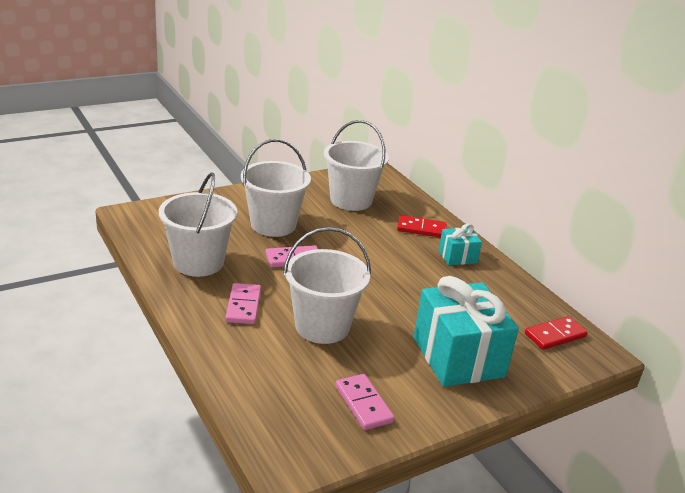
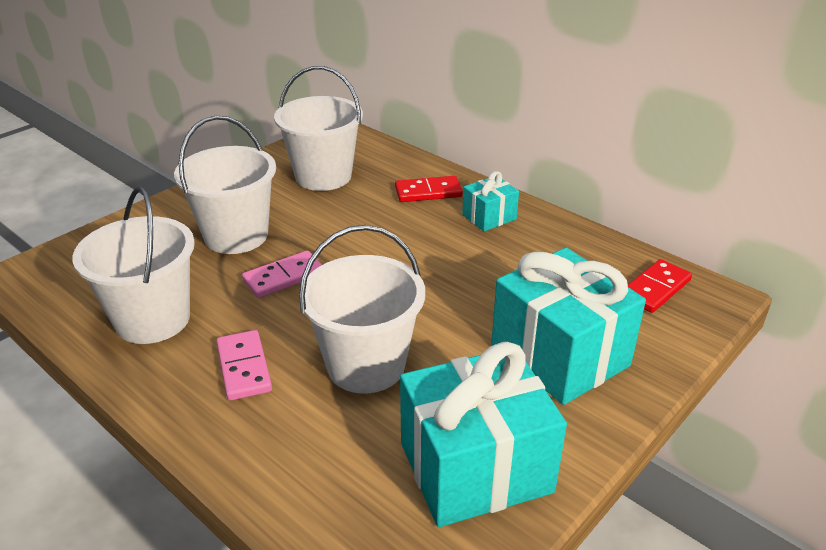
camera: 15 degrees left, 5 degrees up
pink domino [335,374,394,430] -> turquoise gift [400,342,567,527]

